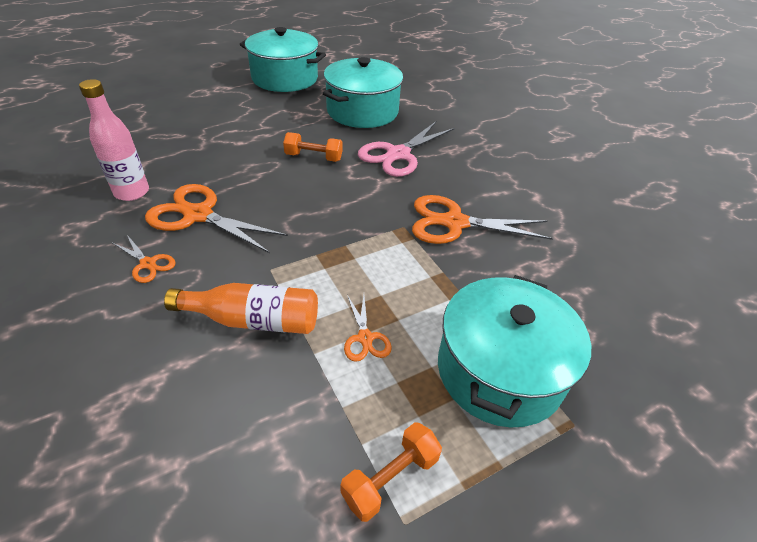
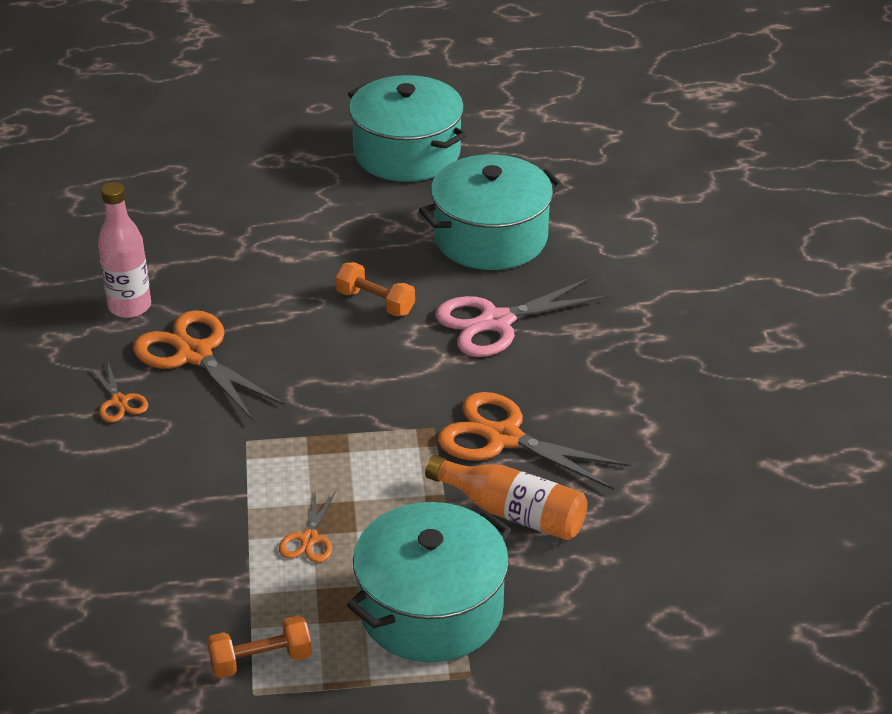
camera: 25 degrees right, 5 degrees down
orange bottle [164,283,318,334] -> orange bottle moved to [425,455,588,540]

